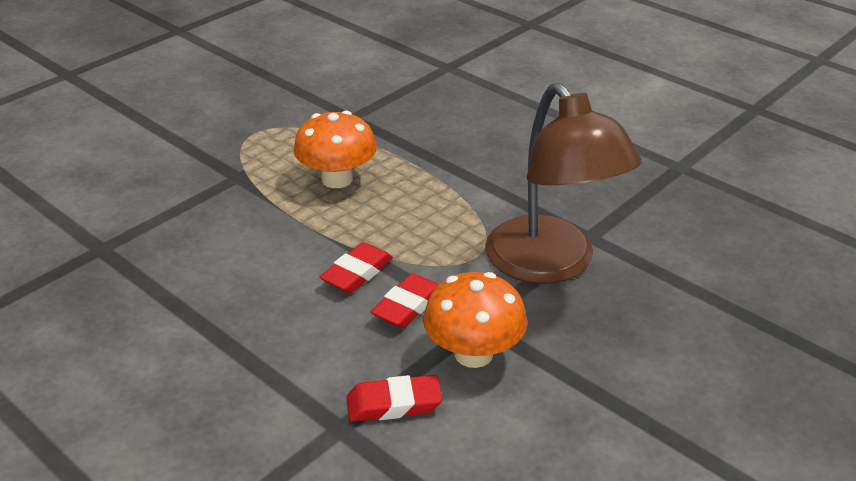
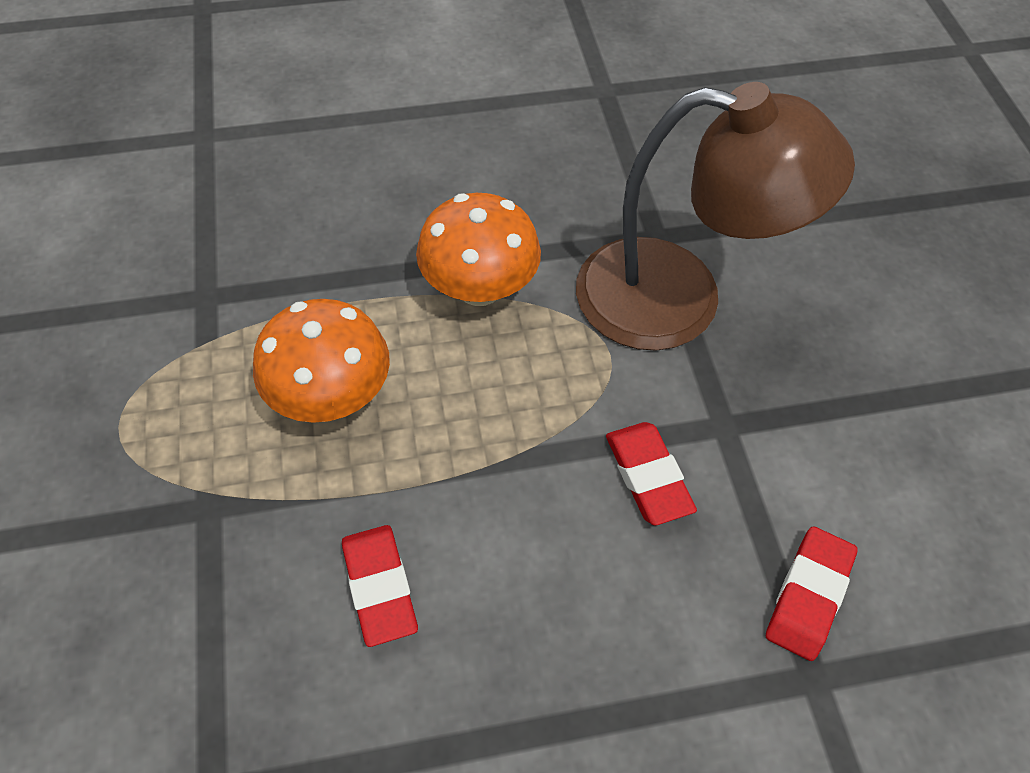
camera: 55 degrees left, 20 degrees up
red eraser [319,242,393,293] -> red eraser moved to [342,525,418,647]
orange mushroom [423,272,527,368] -> orange mushroom moved to [416,193,541,306]

